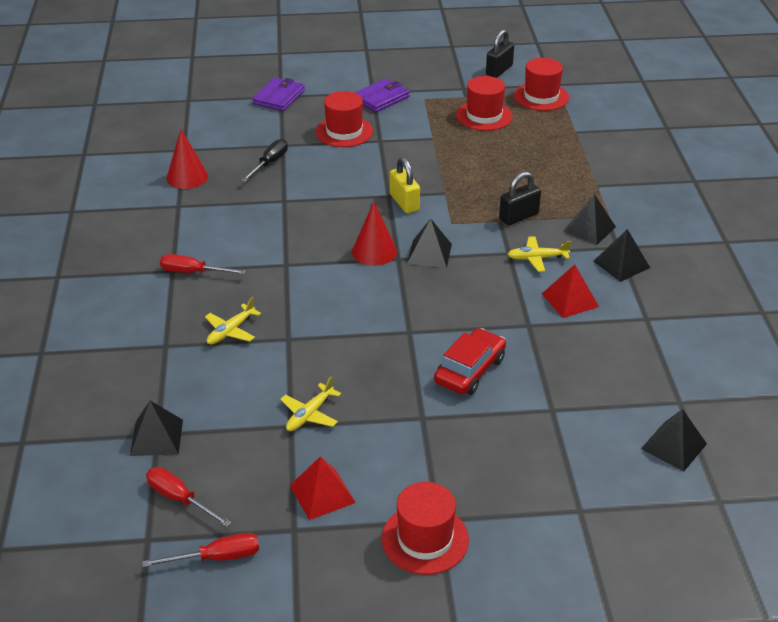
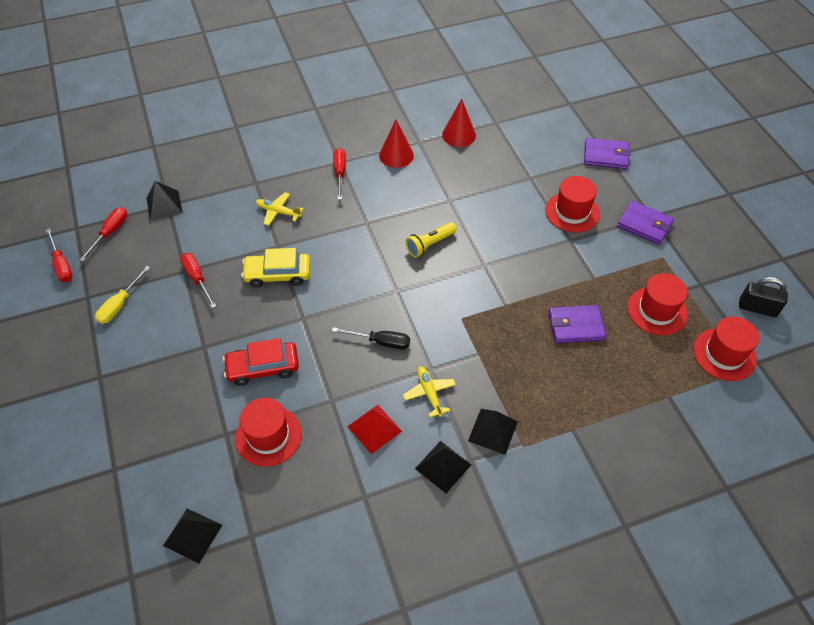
camera: 75 degrees right, 15 degrees up
black screwdriver [241,139,288,182] -> black screwdriver moved to [332,327,410,349]
yellow plane [280,376,341,431] -> red screwdriver [180,253,216,308]
red pyramid [290,456,356,520] -> yellow screwdriver [95,266,150,324]
red cone [352,202,397,266] -> red cone moved to [379,120,414,168]
red hat [382,482,469,575] -> red hat moved to [235,398,302,467]
yellow padlock [390,157,420,213] -> none
black pyramid [407,218,452,268] -> none
red car [434,328,506,395] -> red car turned 150 degrees clockwise [223,338,299,386]
black padlock [499,171,541,226] -> none
none -> yellow car [241,248,310,288]
none -> yellow flashlight [405,222,457,258]
none -> purple wallet [548,305,606,343]

